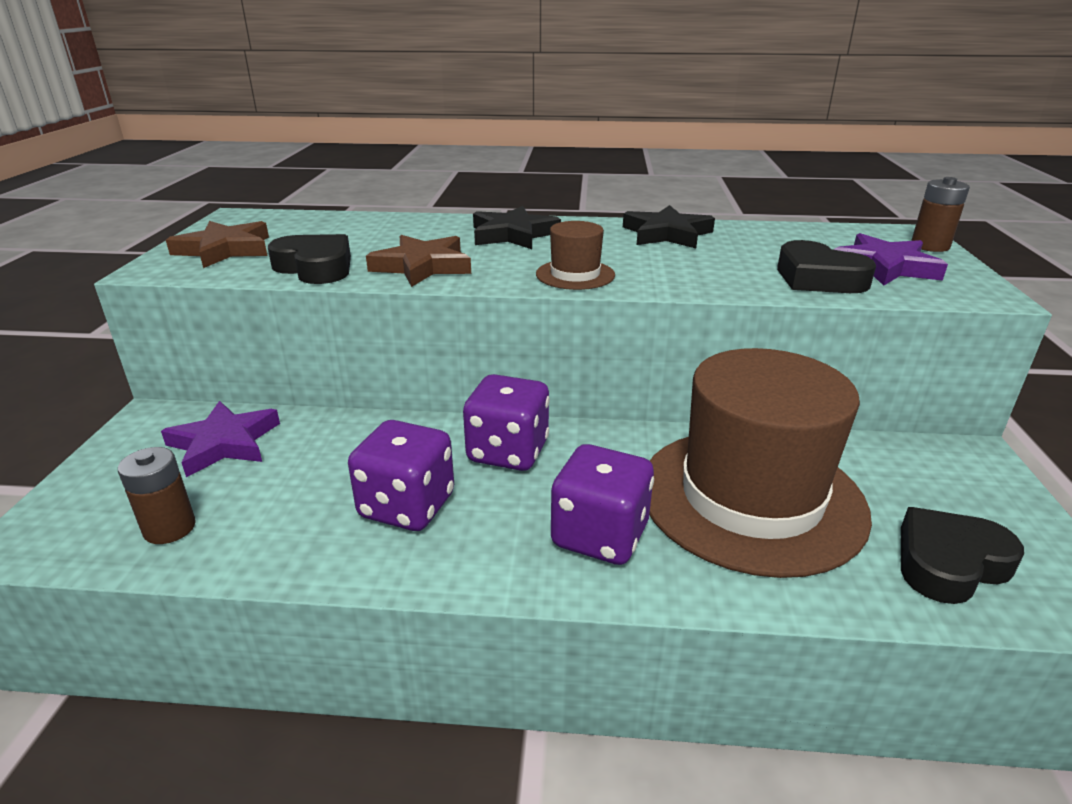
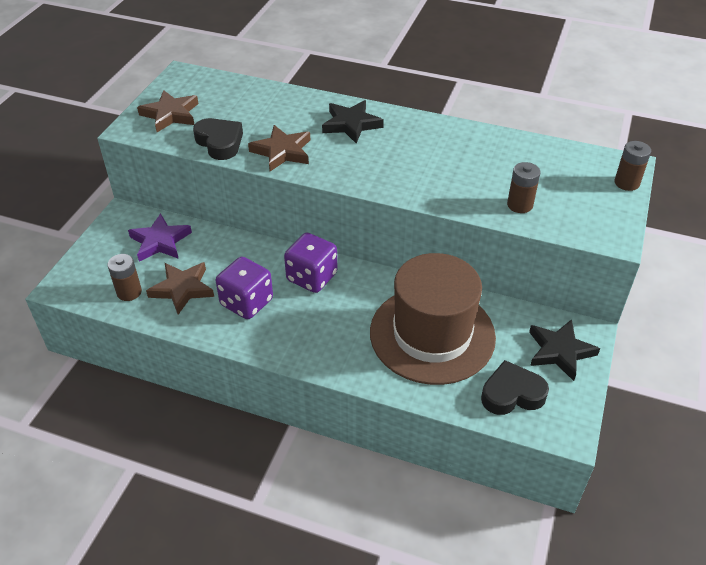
camera: 15 degrees right, 15 degrees up
brown hat [536,221,615,290] -> none
purple dice [551,444,654,565] -> none
black star [623,205,715,248] -> black star moved to [529,319,600,381]
black heart [777,240,876,293] -> brown battery [507,162,541,213]
purple star [833,233,948,286] -> none
none -> brown star [146,262,214,315]

